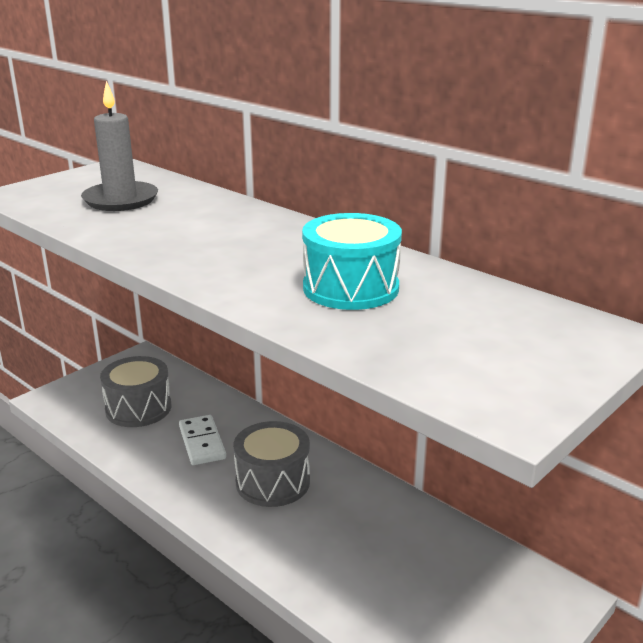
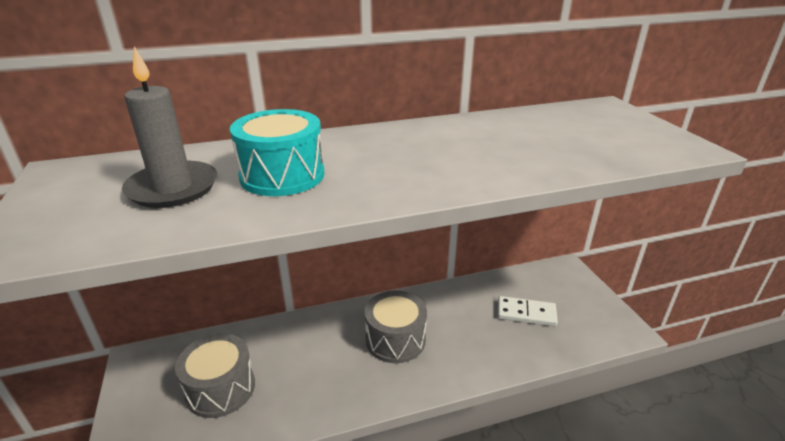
camera: 60 degrees left, 5 degrees up
white domino [179,415,226,465] -> white domino moved to [498,296,558,327]
turquoise drum [302,213,402,310] -> turquoise drum moved to [230,109,325,196]

